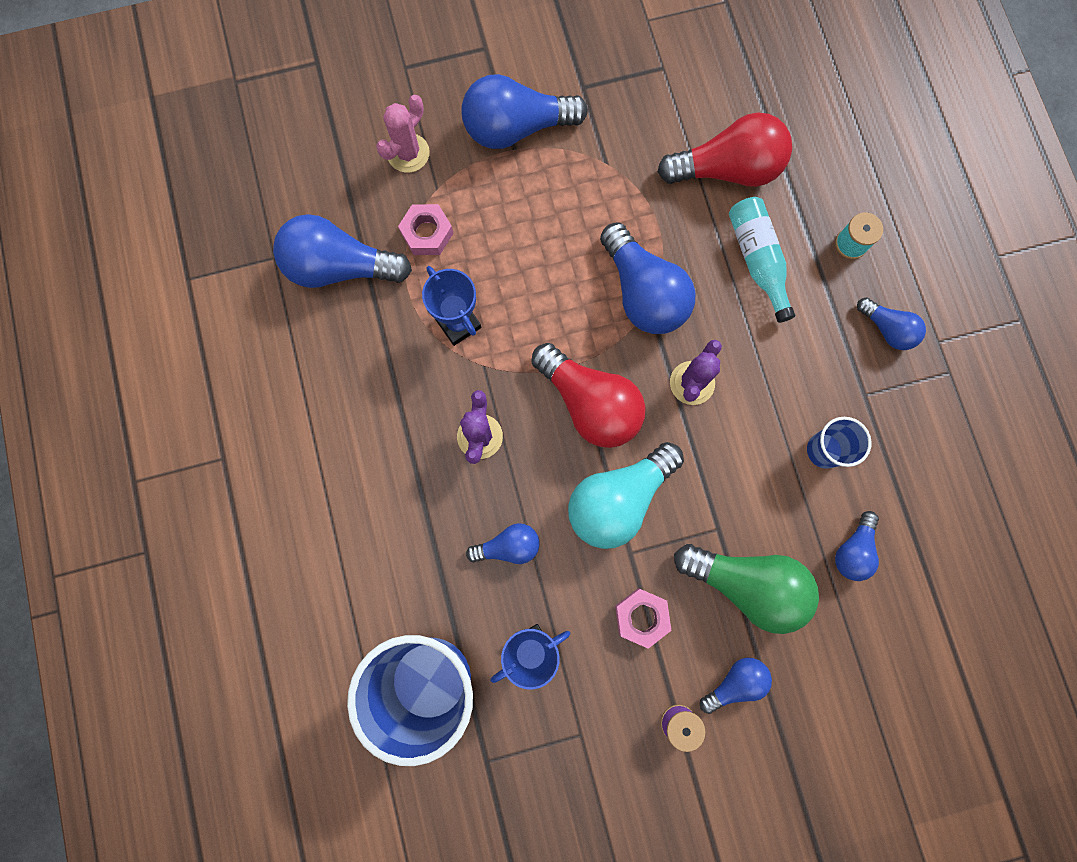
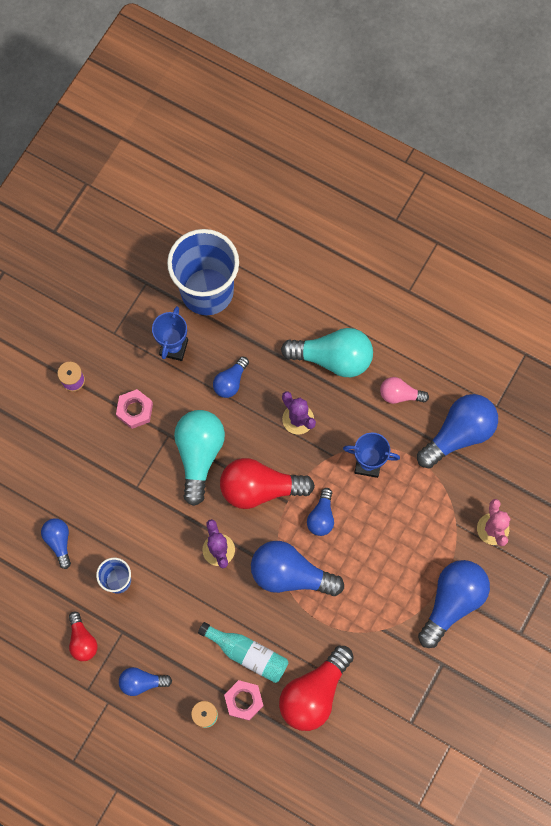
camera: 135 degrees right, 5 degrees down
pink nut [398,204,454,255] -> pink nut moved to [224,680,263,721]
green light bulb [674,544,819,634] -> none
blue light bulb [700,658,772,714] -> blue light bulb moved to [307,488,334,536]
none -> red light bulb [69,611,98,661]
none -> turquoise light bulb [281,328,373,377]
none -> pink light bulb [380,377,429,404]

